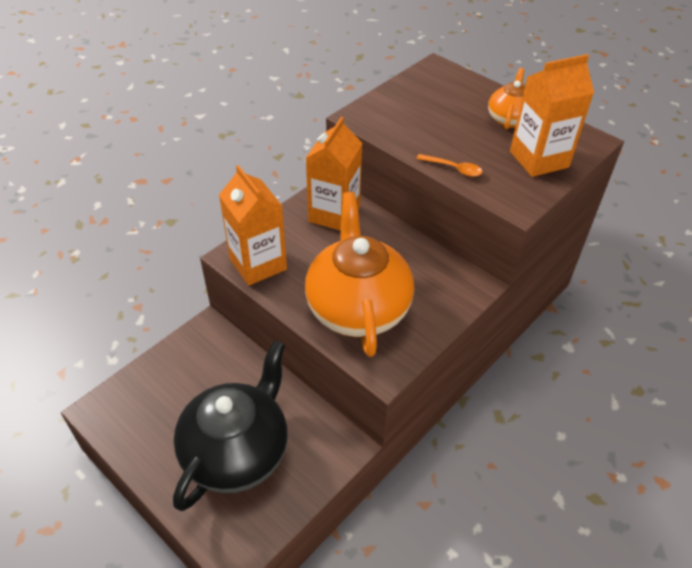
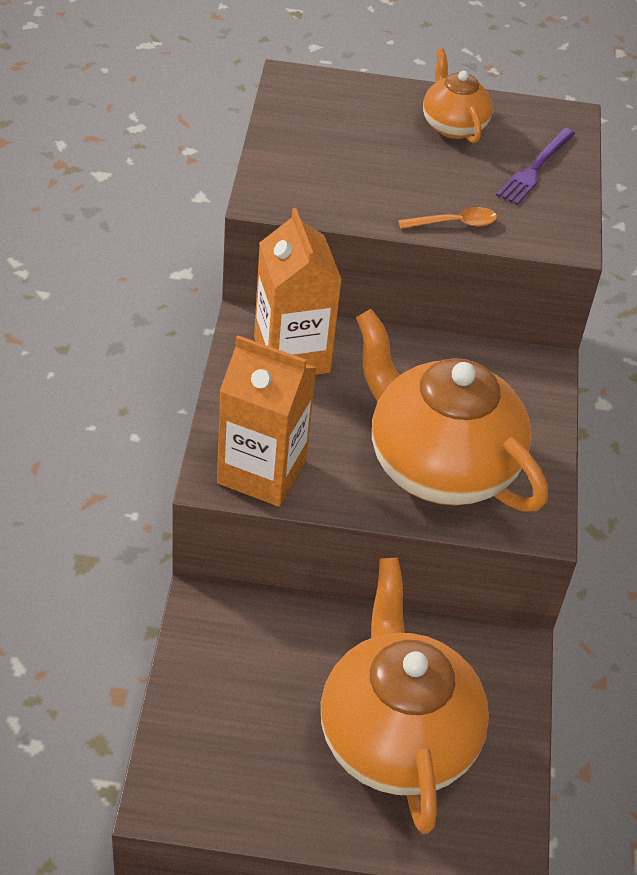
camera: 40 degrees left, 0 degrees up
black teapot [173,340,288,511] -> orange teapot [321,558,489,834]
orange carton [510,54,594,177] -> purple fork [496,128,575,205]

